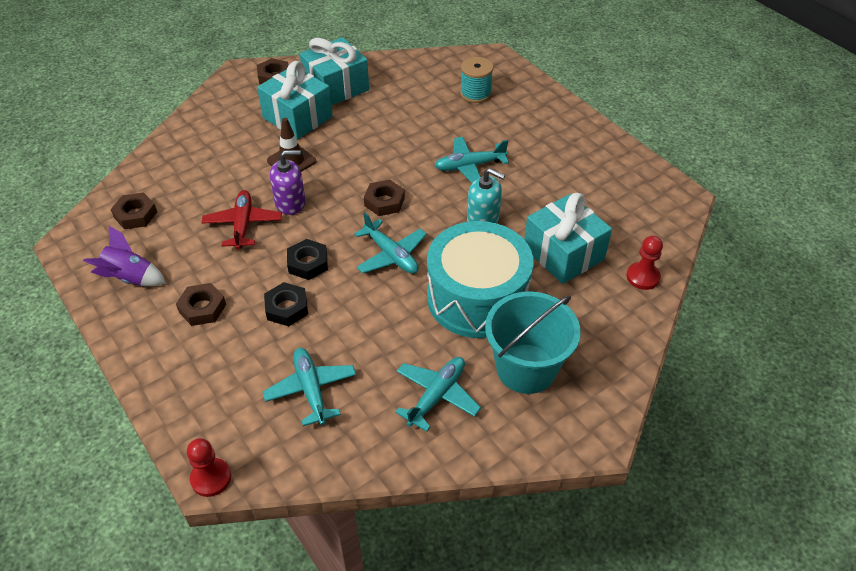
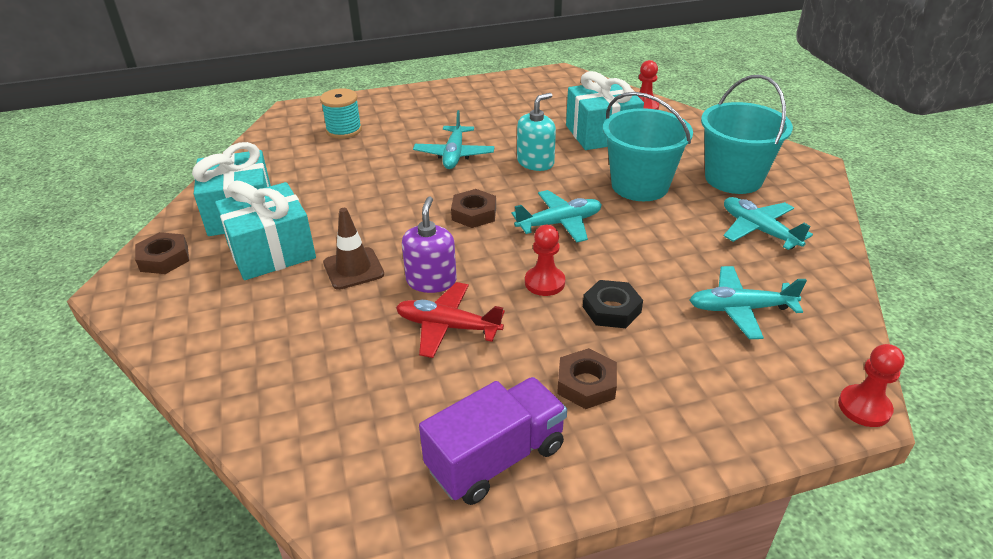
camera: 70 degrees left, 10 degrees down
purple rocket [83,226,166,286] -> purple truck [419,377,567,505]
brown nut [110,193,157,229] -> none
black nut [287,239,328,280] -> red pawn [525,225,565,296]
turquoise drum [427,221,534,338] -> turquoise bucket [603,92,693,201]

